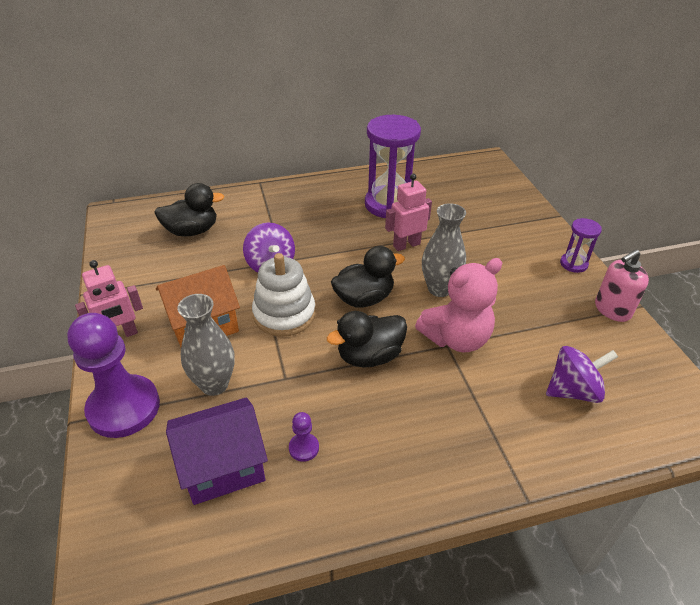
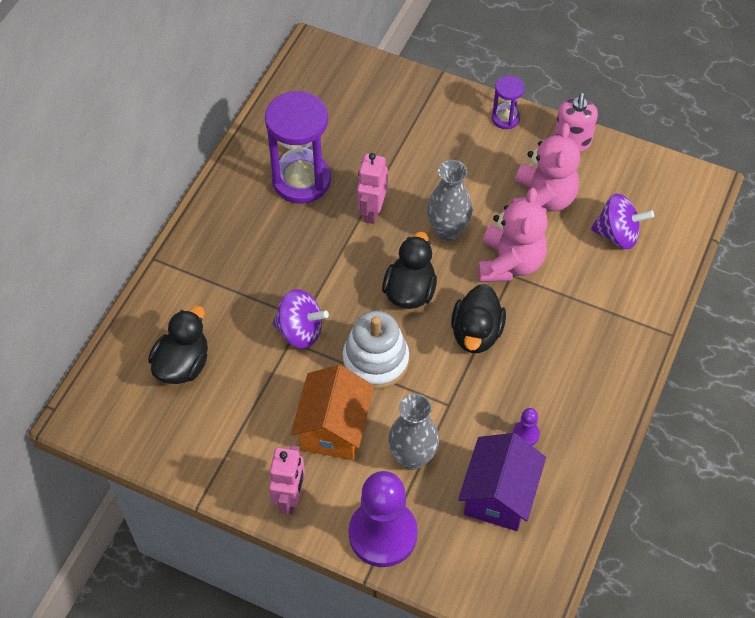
camera: 50 degrees left, 15 degrees up
purple spinning top [546,346,618,403] -> purple spinning top turned 75 degrees clockwise [591,193,654,249]
none -> pink teddy bear [512,123,580,213]

